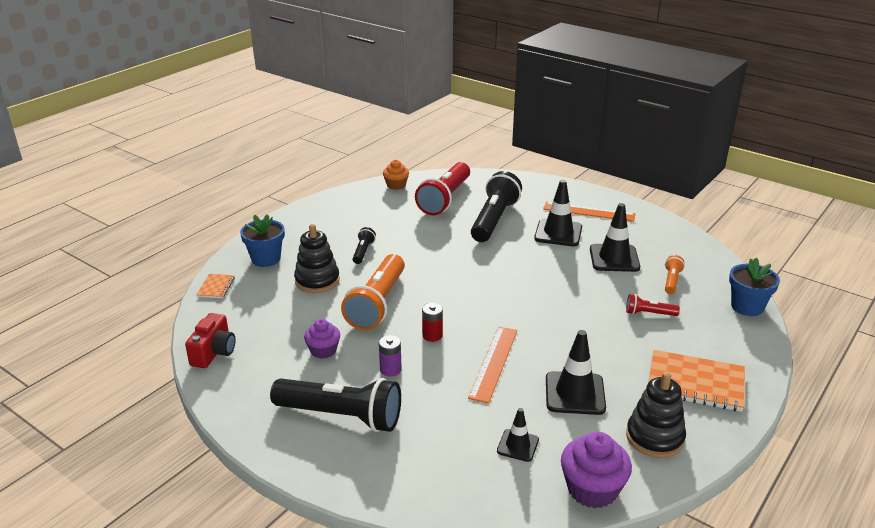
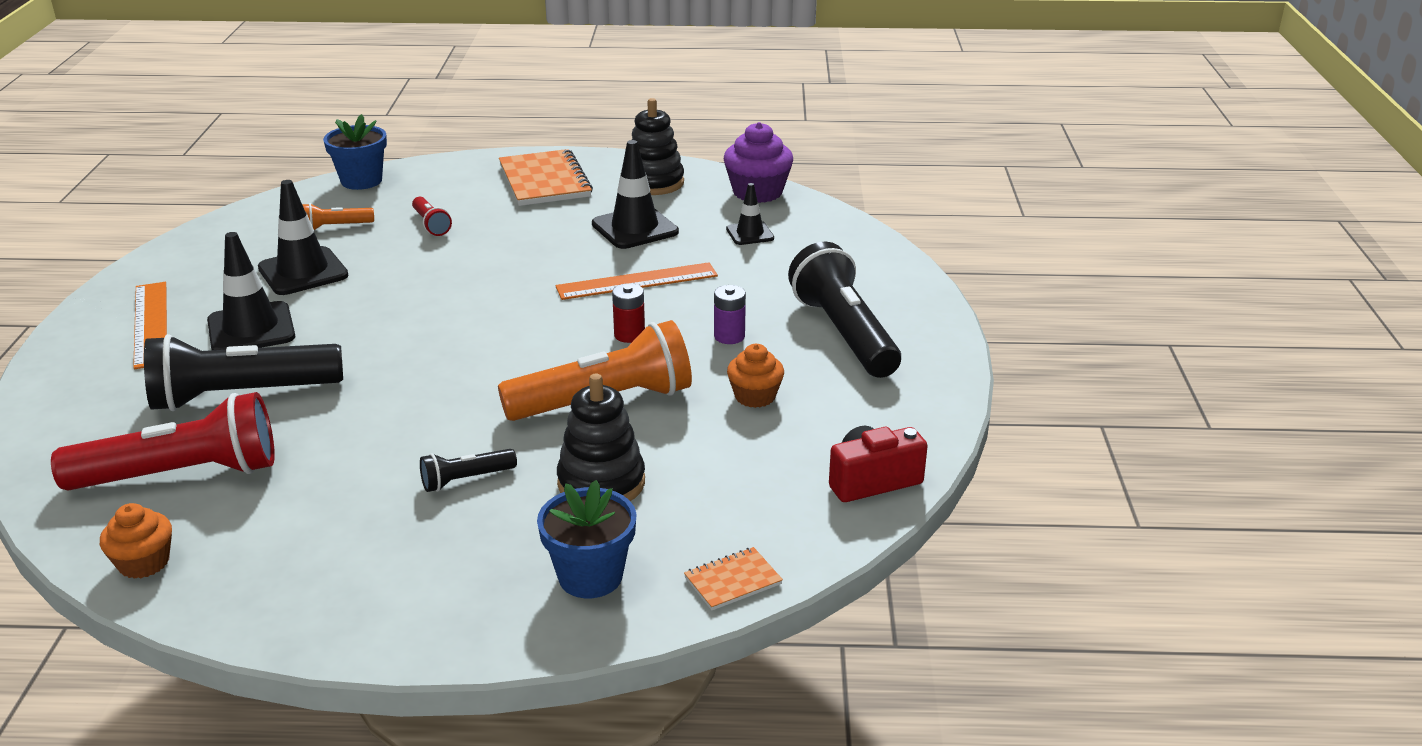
camera: 125 degrees left, 0 degrees up
purple cupcake [304,319,340,359] -> orange cupcake [727,344,784,408]

